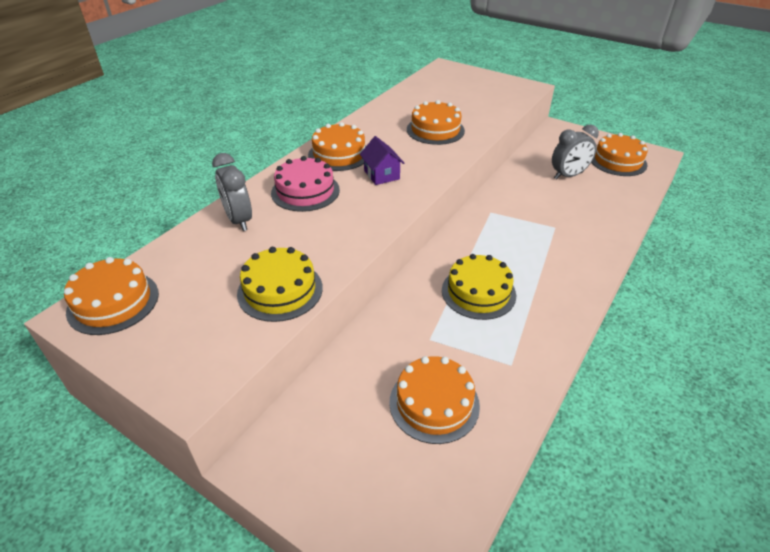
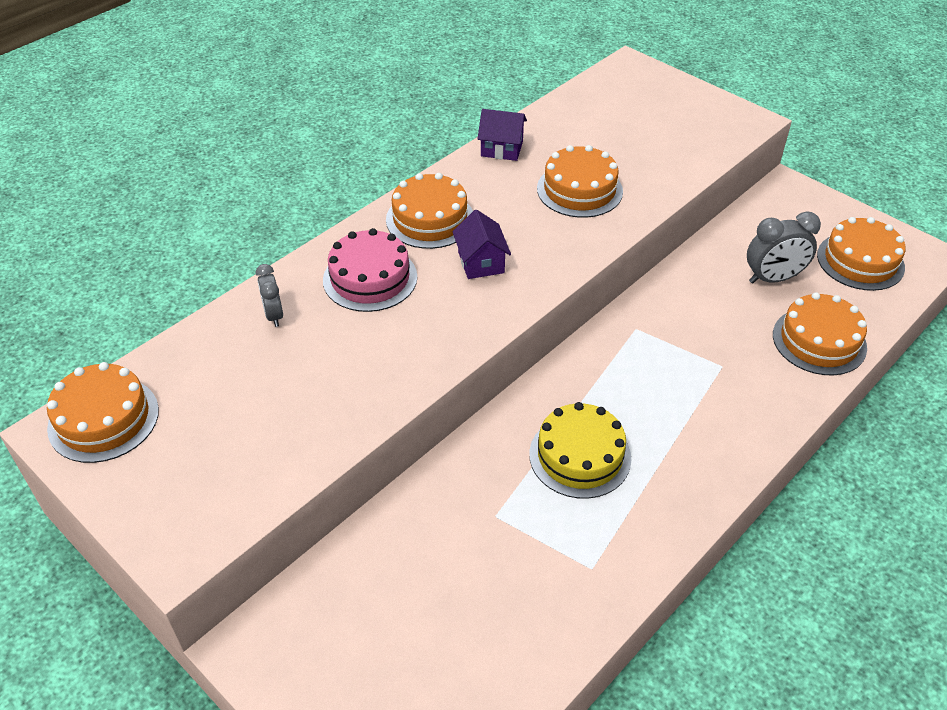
camera: 10 degrees right, 5 degrees up
grey clock [212,153,252,231] -> grey clock [256,264,283,327], size x0.62
yellow cake [237,247,323,322] -> none
orange cake [389,356,480,444] -> orange cake moved to [773,292,867,375]
none -> purple house [477,109,527,161]

